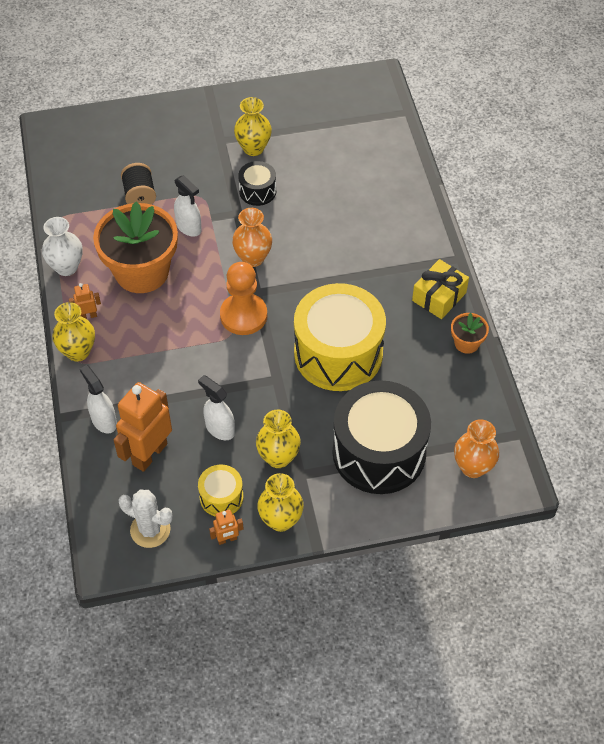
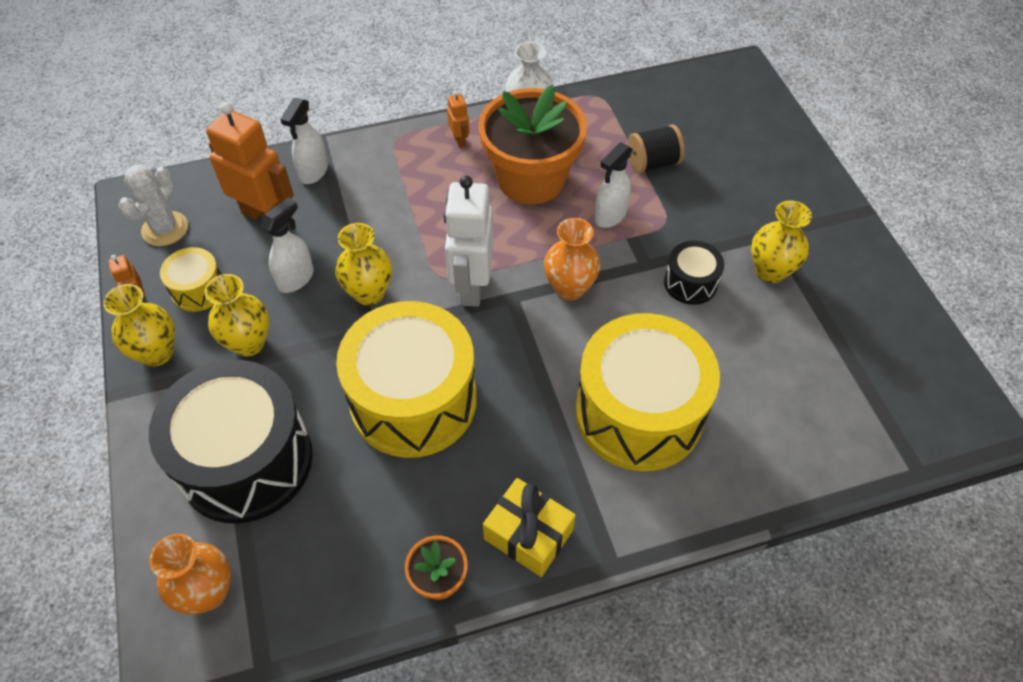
camera: 85 degrees right, 0 degrees up
yellow vase [52,302,95,362] -> yellow vase moved to [335,223,392,306]
white spray bottle [80,365,117,434] -> white spray bottle turned 150 degrees clockwise [281,97,328,184]
orange pawn [220,262,267,335] -> white robot [444,176,493,307]
none -> yellow drum [575,313,720,471]

